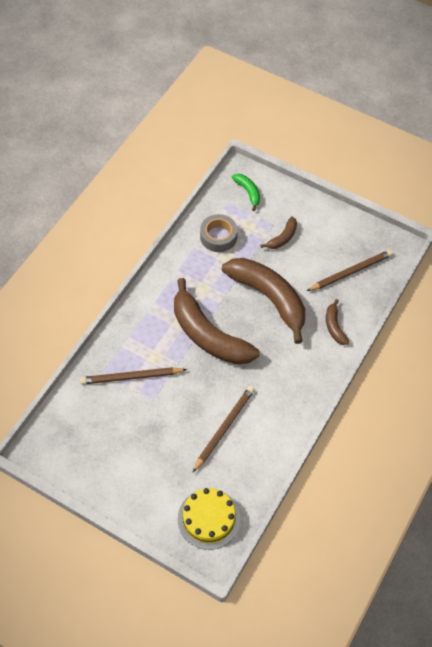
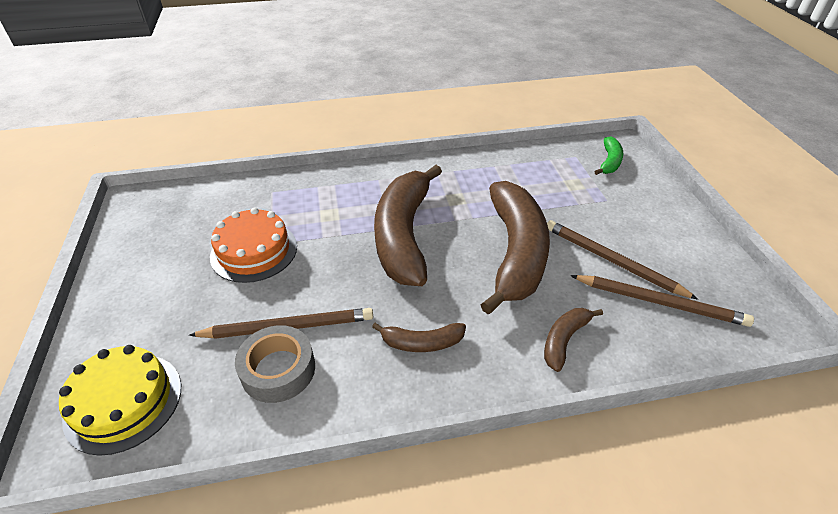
camera: 50 degrees right, 15 degrees down
brown pencil [80,367,187,384] -> brown pencil moved to [547,220,698,300]
grey tape [200,214,238,252] -> grey tape moved to [235,325,315,403]
brown banana [261,217,297,249] -> brown banana moved to [372,323,466,352]
none -> orange cake [210,207,297,283]

